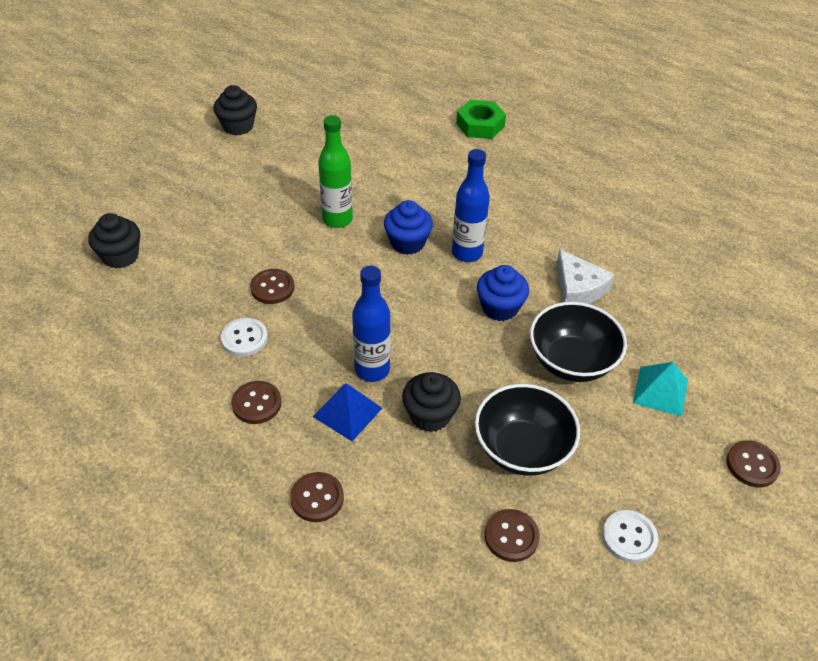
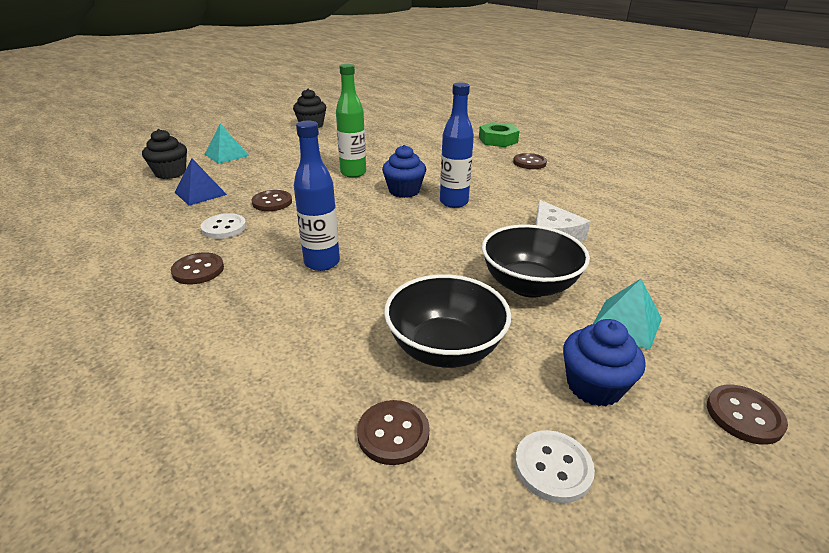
camera: 15 degrees right, 15 degrees down
brown button [290,472,344,522] -> brown button moved to [513,153,547,169]
blue pyramid [313,383,382,441] -> blue pyramid moved to [175,158,227,206]
black cupcake [402,372,461,432] -> none
blue cupcake [477,265,529,321] -> blue cupcake moved to [563,319,645,406]
none -> turquoise pyramid [204,124,249,164]

